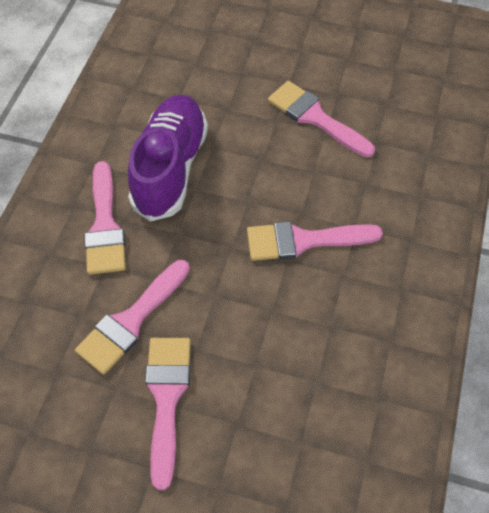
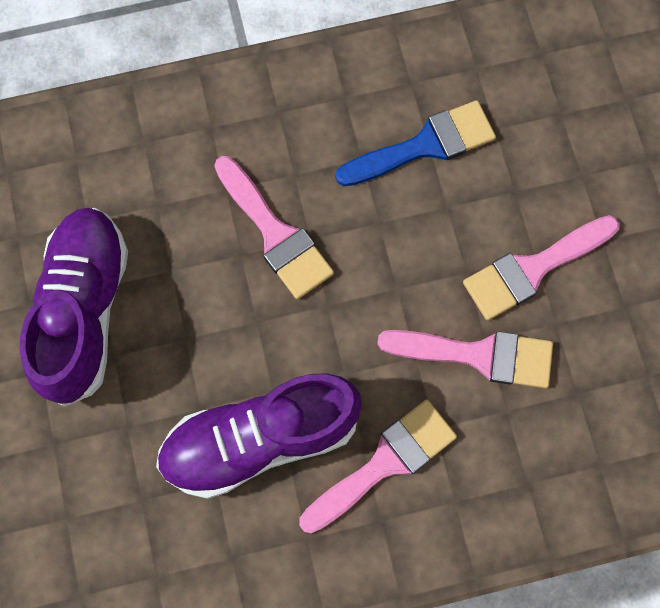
camera: 120 degrees left, 15 degrees up
pink brush [268,81,375,157] -> purple shoe [19,208,128,407]
none -> blue brush [335,100,496,186]

